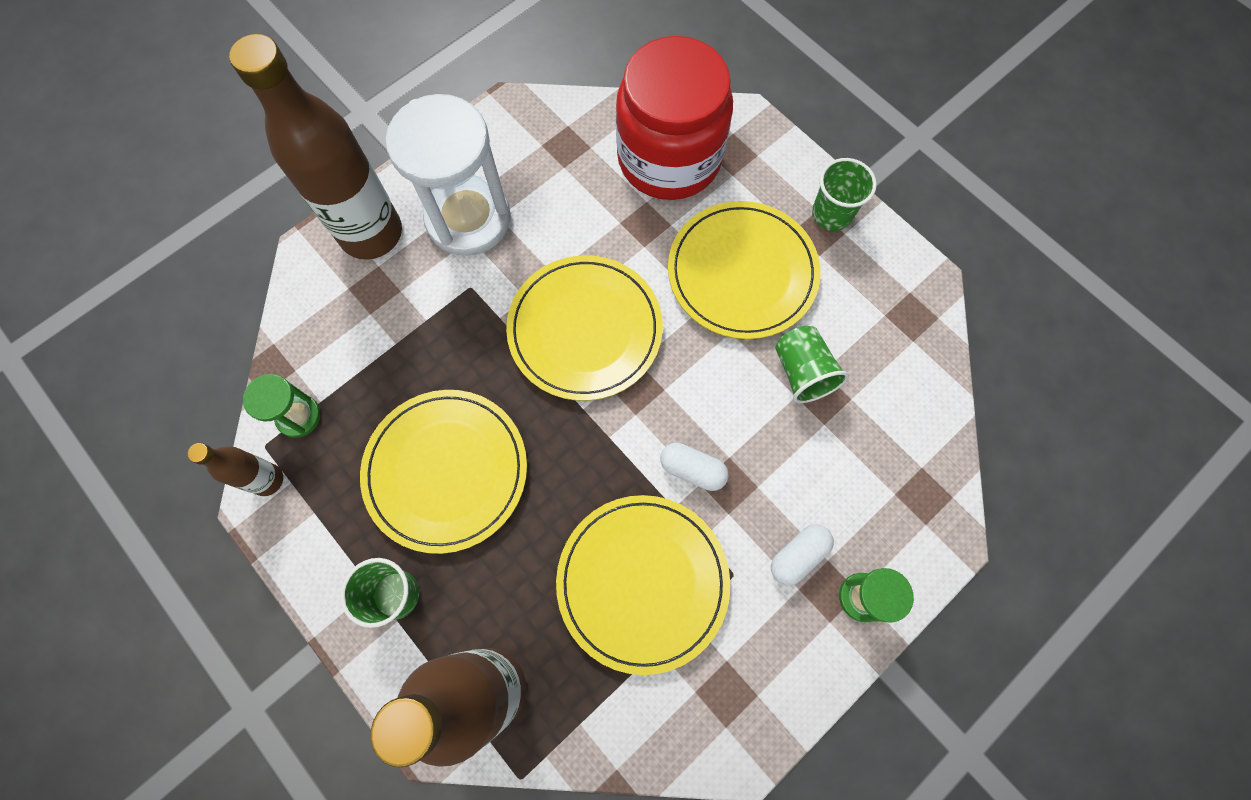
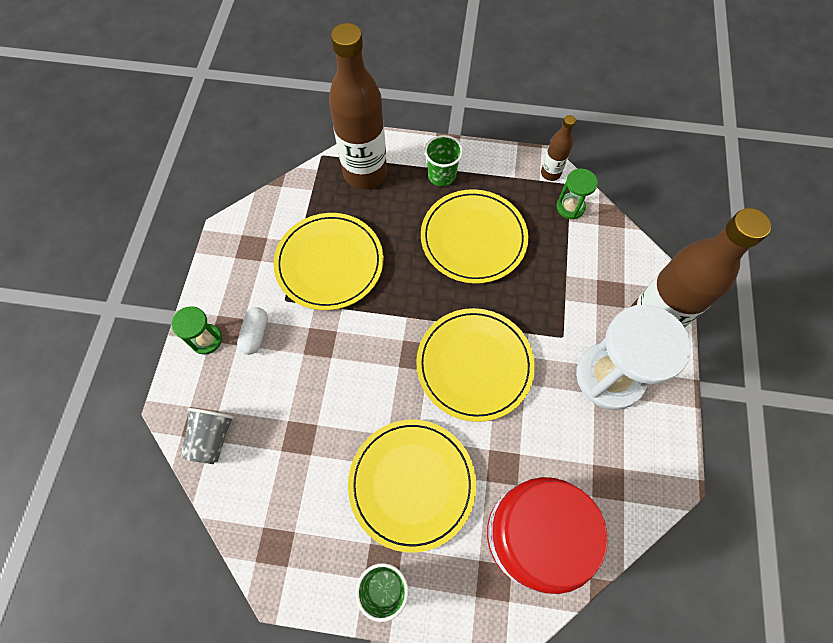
camera: 140 degrees right, 5 degrees down
white capsule [660,443,729,491] -> none
green cup [775,326,849,403] -> none
none -> grey cup [180,408,234,464]

